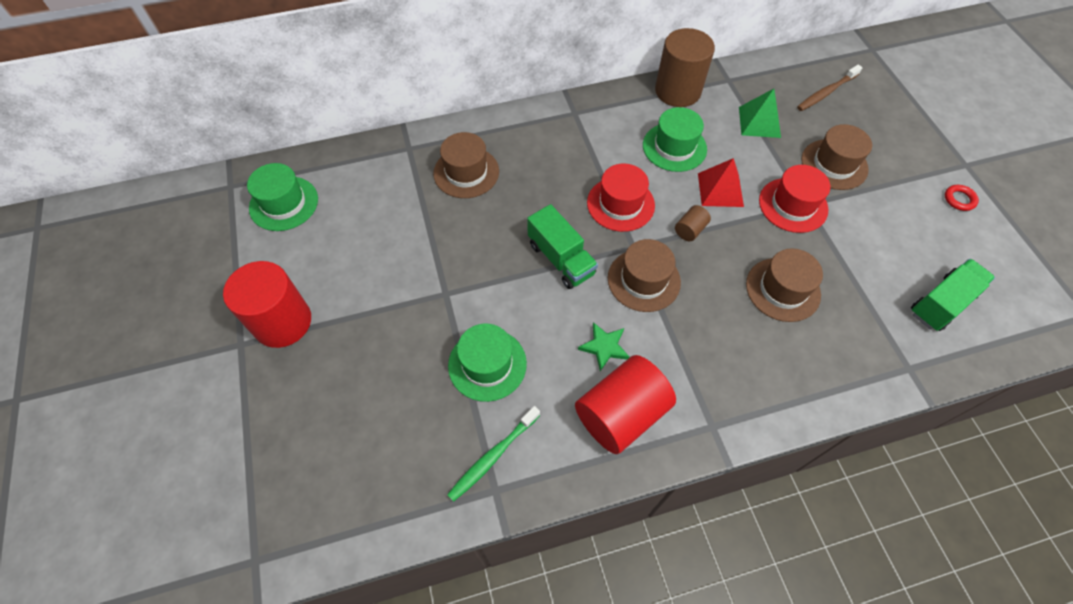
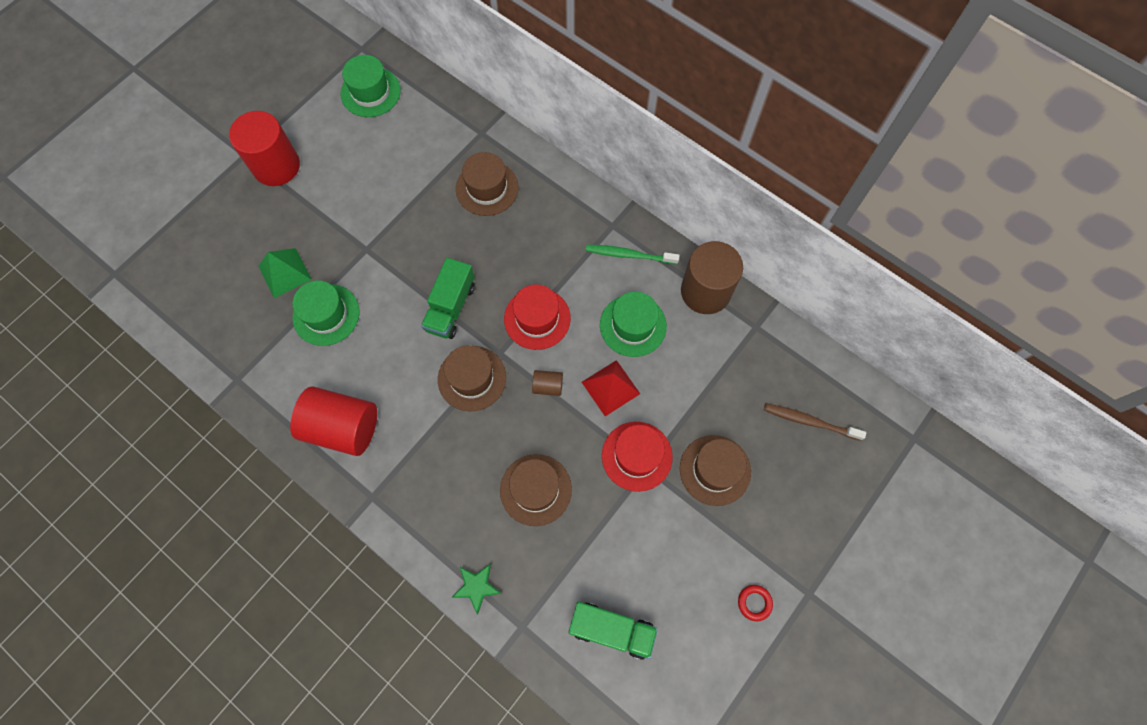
camera: 55 degrees right, 10 degrees up
green toothbrush [447,406,540,502] -> green toothbrush moved to [586,245,680,264]
green star [578,322,630,371] -> green star moved to [451,564,502,615]
green pyramid [739,89,781,138] -> green pyramid moved to [259,248,312,298]

